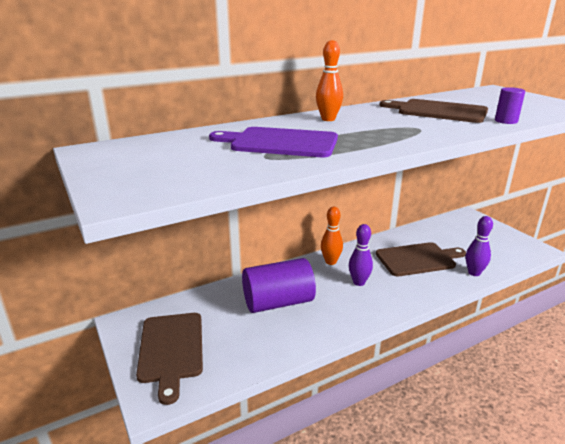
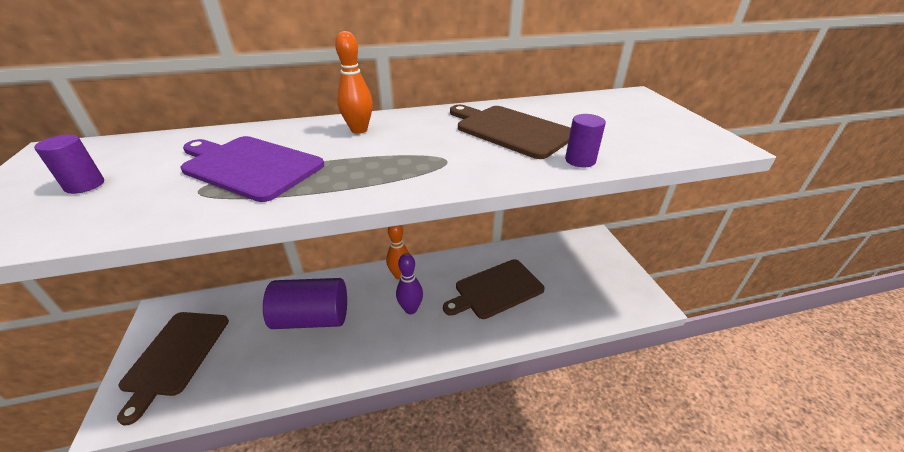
camera: 15 degrees right, 10 degrees up
brown cutting board [376,242,466,276] -> brown cutting board turned 150 degrees clockwise [443,259,545,319]
purple bowling pin [466,216,493,276] -> none
none -> purple cylinder [34,135,104,194]

